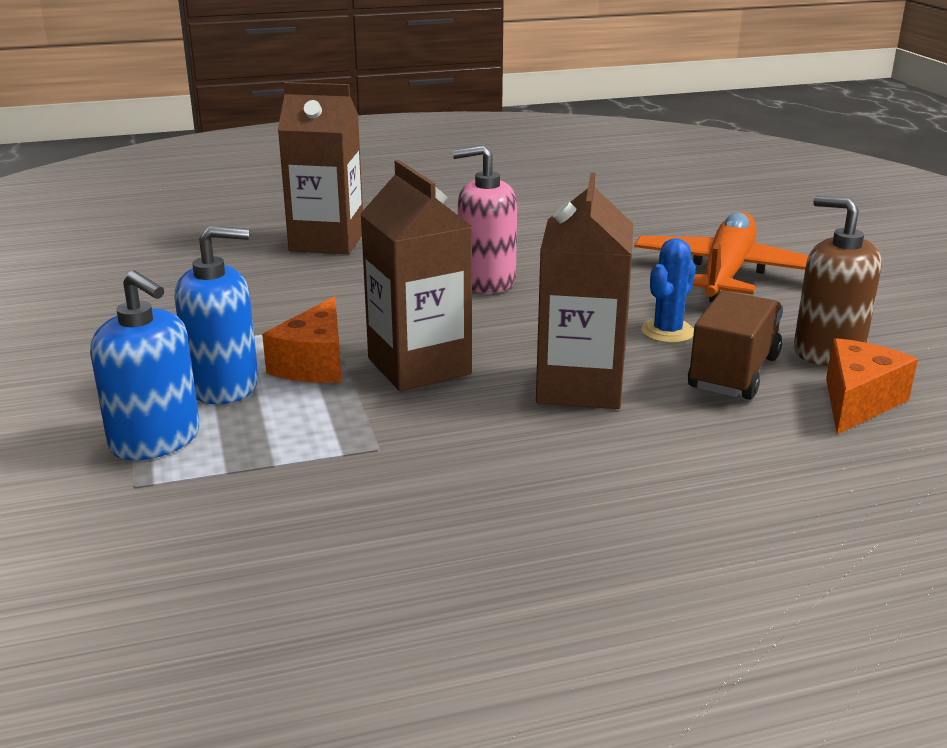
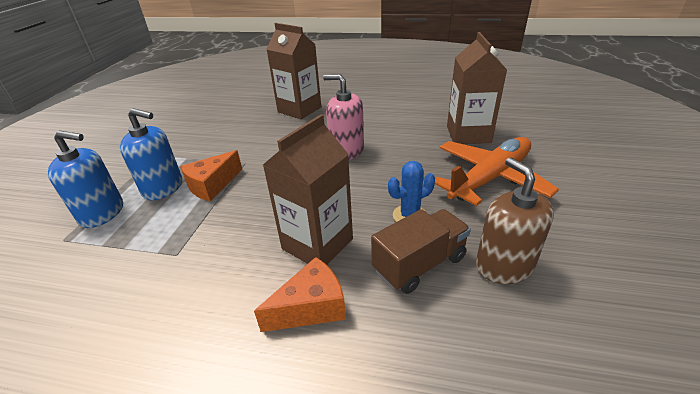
camera: 30 degrees right, 10 degrees up
blue soap dispenser [90,271,200,460] -> blue soap dispenser turned 60 degrees counterclockwise [48,130,123,228]
brown carton [360,160,473,391] -> brown carton moved to [447,32,507,144]
orange cheese [826,338,918,434] -> orange cheese moved to [254,257,346,332]

